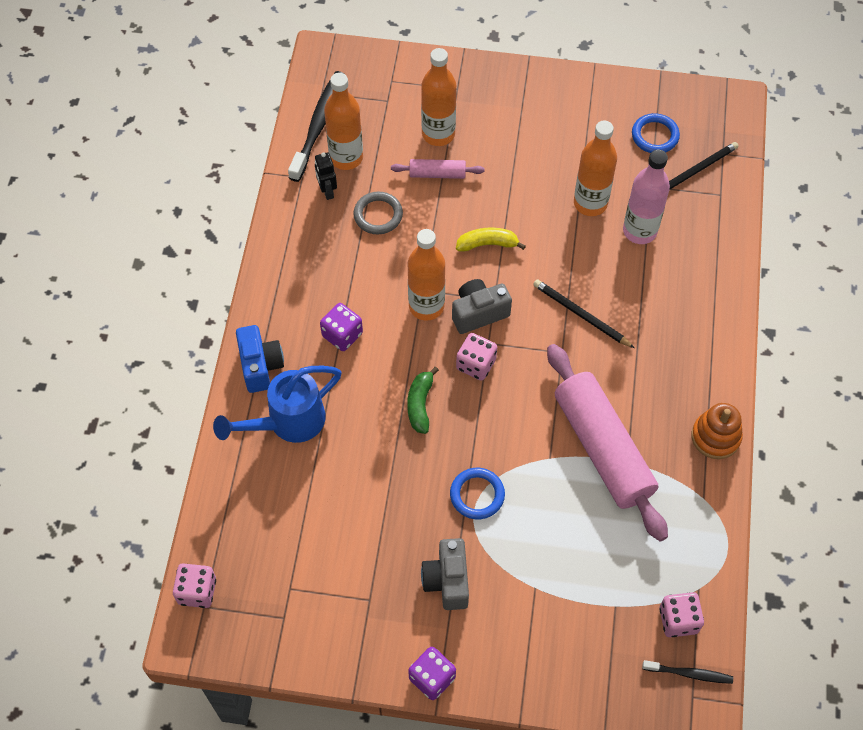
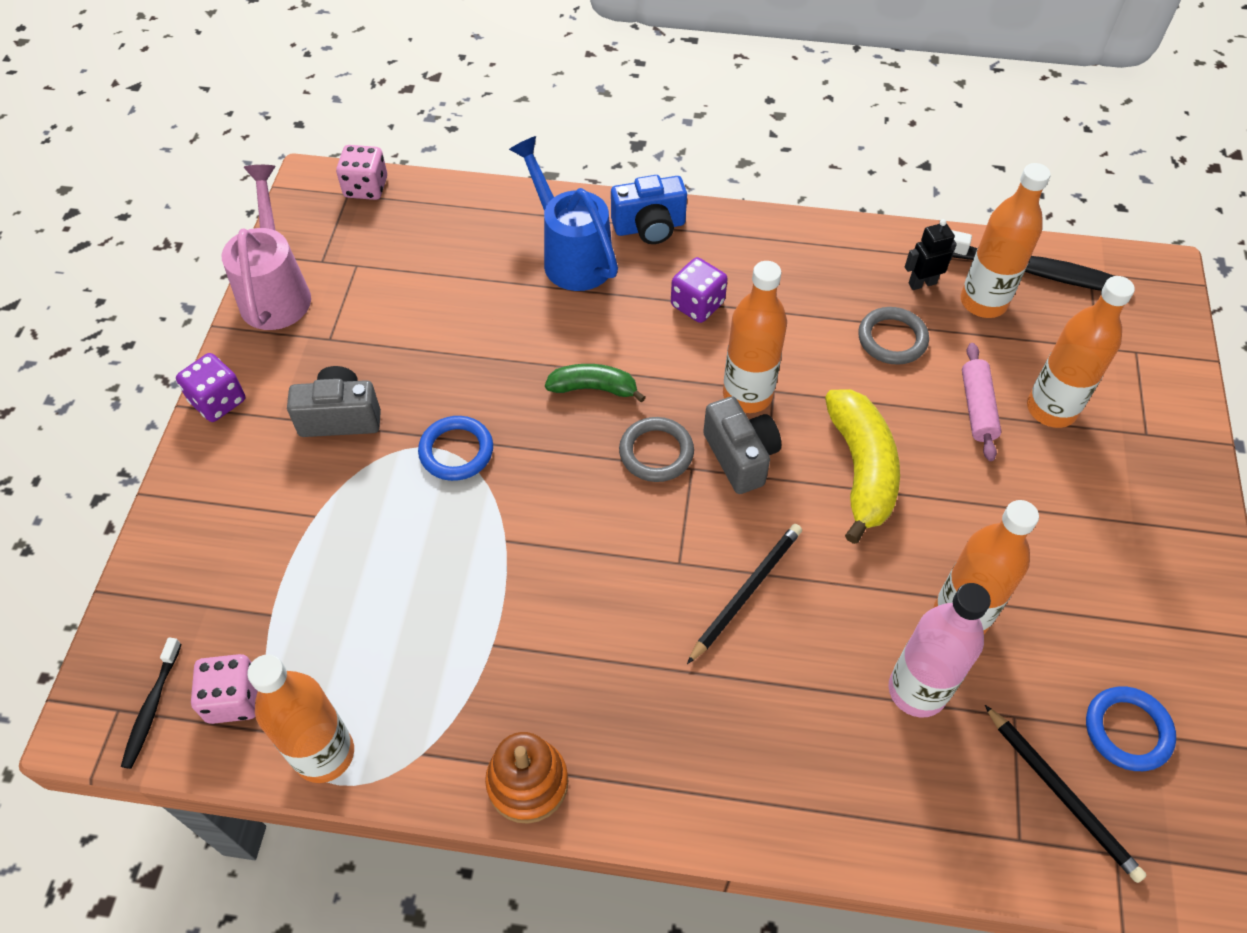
camera: 90 degrees right, 5 degrees down
yellow banana [456,227,526,252] -> yellow banana [825,389,900,544], size x1.67
pink dice [456,333,497,381] -> grey ring [619,417,694,482]
pink rolling pin [547,344,668,542] -> none
none -> pink watering can [222,165,311,330]
none -> orange bottle [247,654,354,783]

